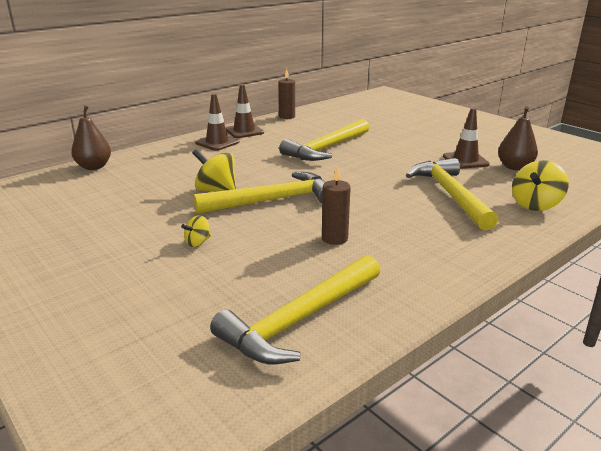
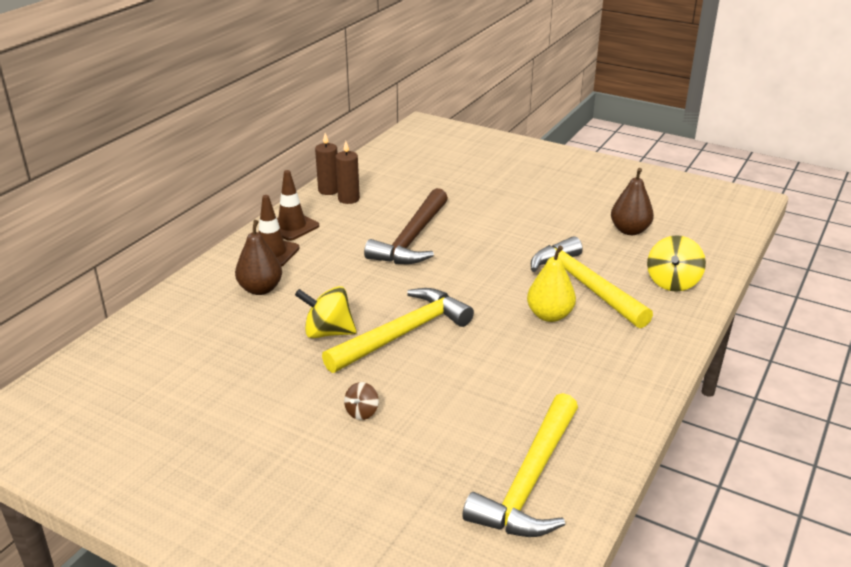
camera: 20 degrees left, 5 degrees up
brown pear [71,105,111,170] -> brown pear moved to [235,220,282,295]
yellow spinning top [181,215,211,247] -> brown spinning top [344,382,379,420]
yellow hammer [279,119,369,161] -> brown hammer [364,188,448,264]
brown candle [322,166,351,245] -> brown candle moved to [336,141,360,204]
brown traffic cone [443,108,490,169] -> none
none -> yellow pear [527,245,576,322]

